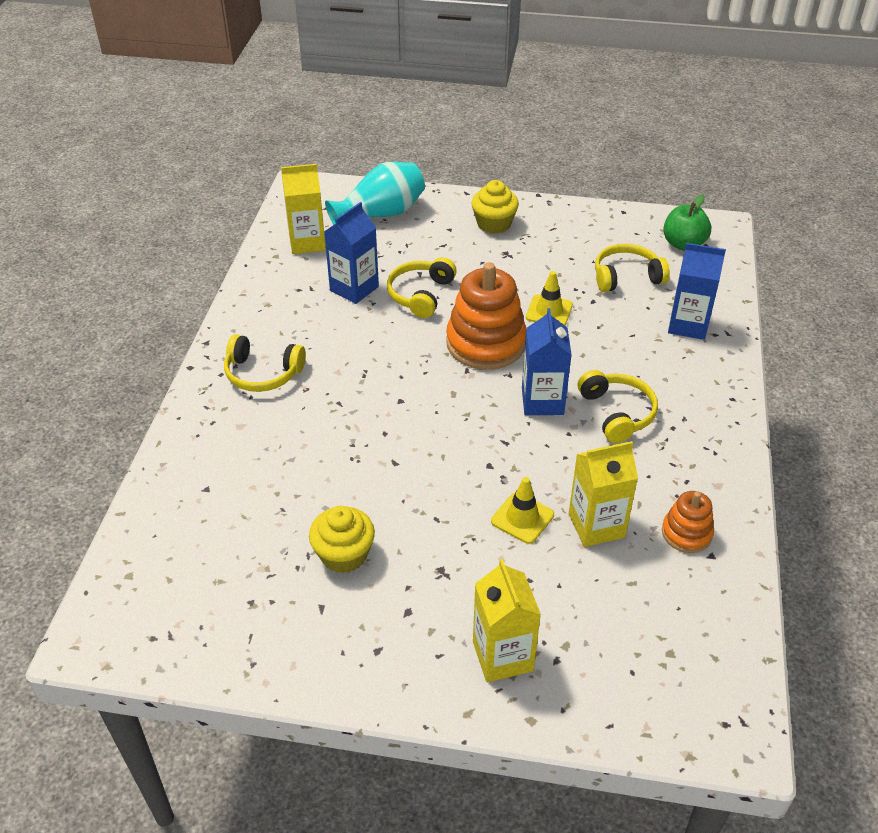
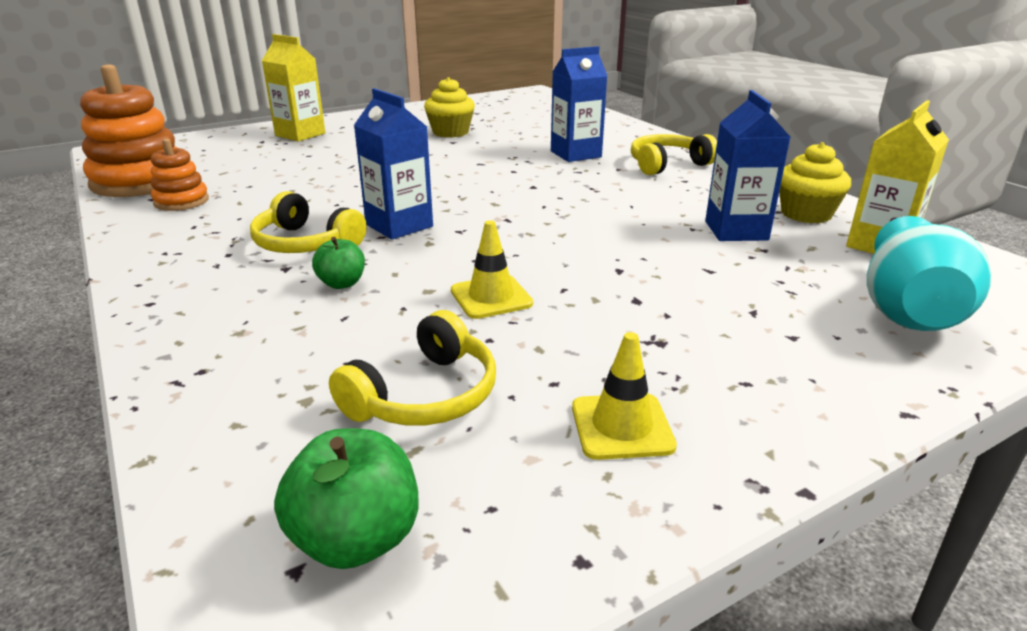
camera: 140 degrees right, 15 degrees down
yellow headphones [387,257,457,318] -> none
orange stacking toy [446,262,526,370] -> orange stacking toy moved to [80,64,177,197]
yellow cupcake [471,180,519,234] -> yellow cupcake moved to [779,142,851,223]
yellow traffic cone [491,477,554,544] -> yellow traffic cone moved to [572,332,677,460]
yellow carton [569,441,638,547] -> none
blue carton [668,243,726,340] -> blue carton moved to [551,46,607,162]
none -> green apple [312,237,365,289]

